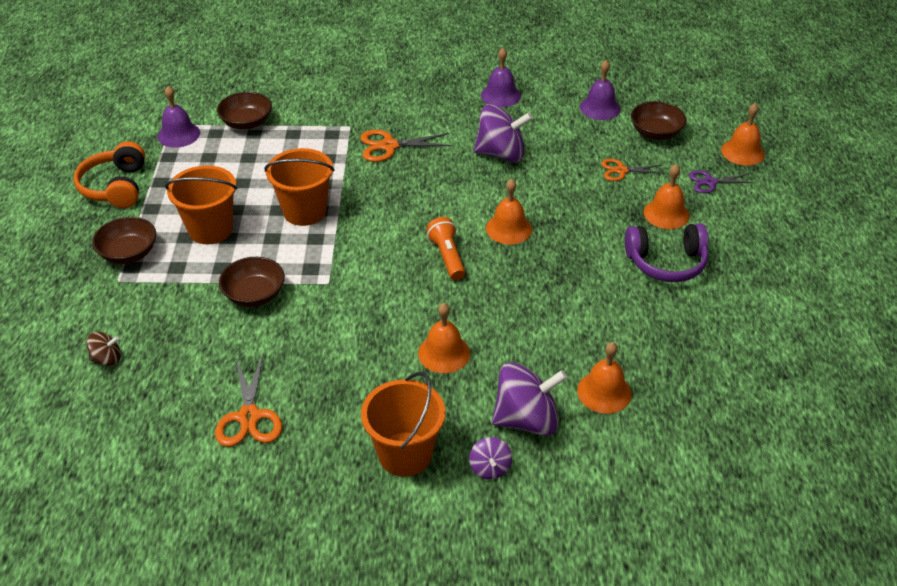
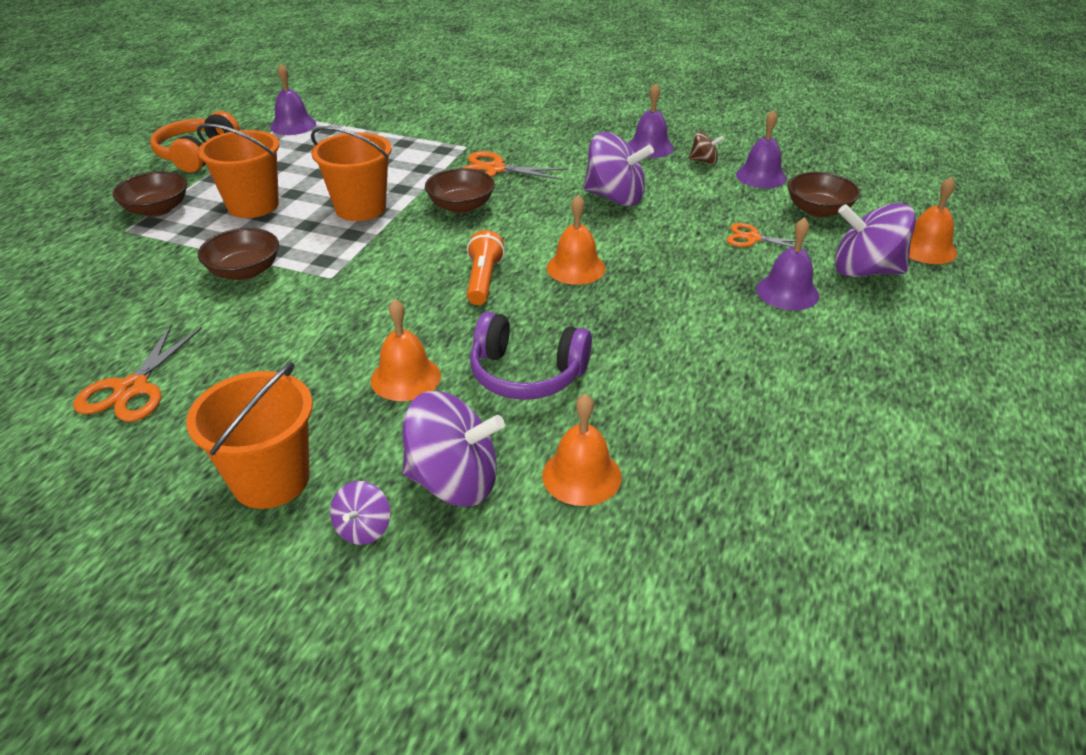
camera: 20 degrees right, 5 degrees down
brown spinning top [87,332,121,366] -> brown spinning top moved to [689,131,724,164]
brown bowl [217,92,272,130] -> brown bowl moved to [425,168,495,213]
purple headphones [625,223,709,282] -> purple headphones moved to [470,312,592,400]
orange bell [643,164,690,229] -> purple bell [756,217,819,310]
purple scissors [689,170,754,193] -> purple spinning top [834,203,916,277]

